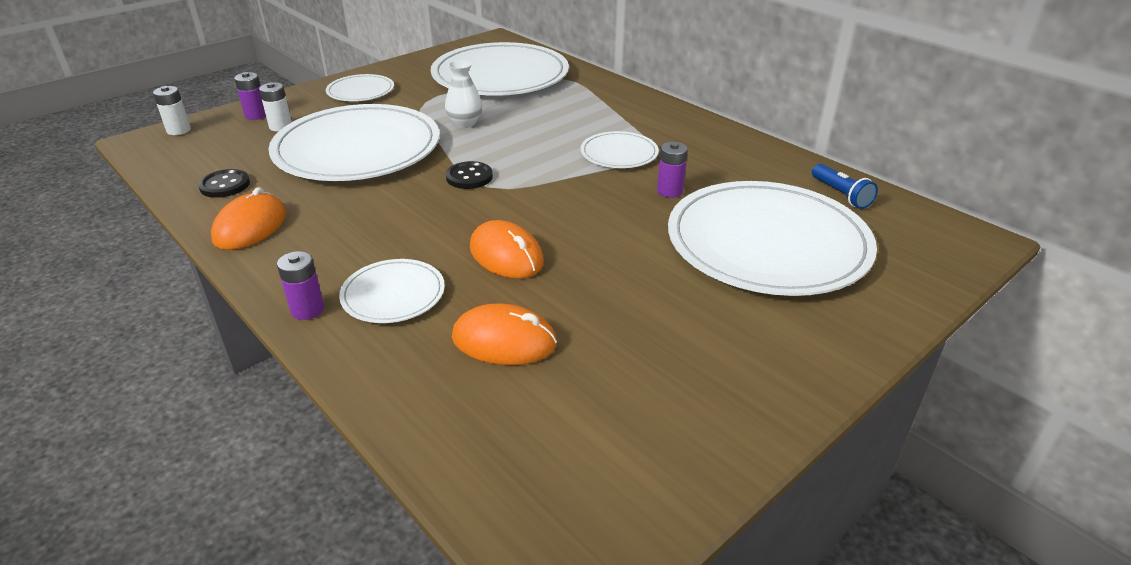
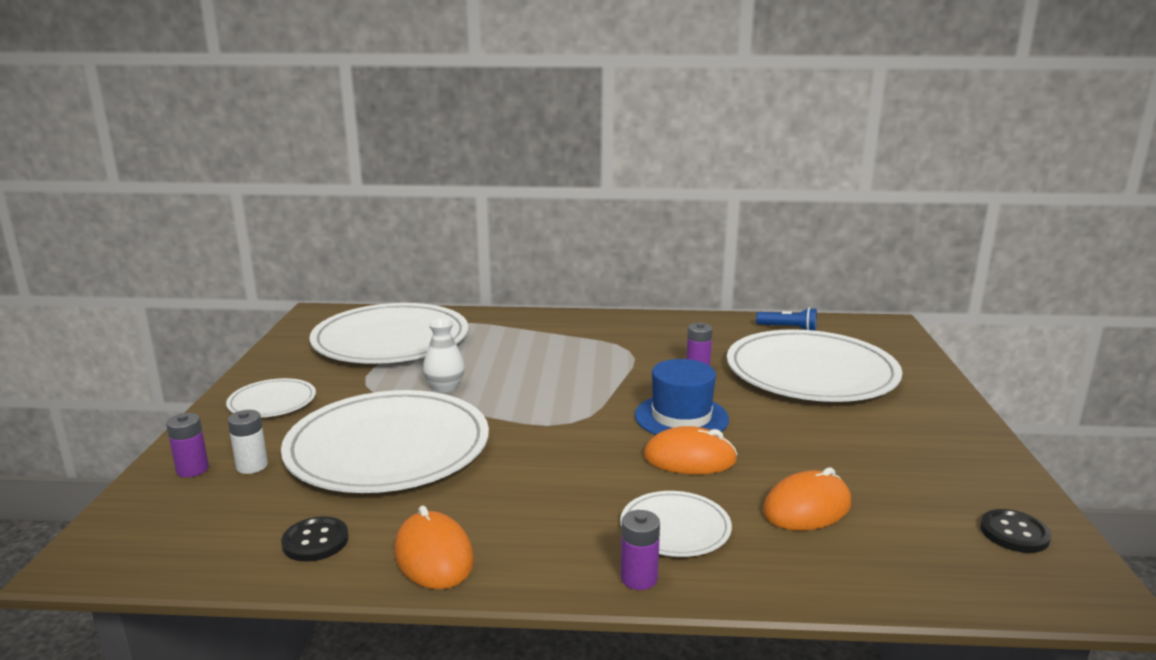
camera: 45 degrees left, 15 degrees down
white battery [153,86,191,135] -> none
black button [446,161,493,189] -> black button moved to [980,509,1052,553]
white plate [581,131,659,168] -> none
none -> blue hat [635,359,729,435]

